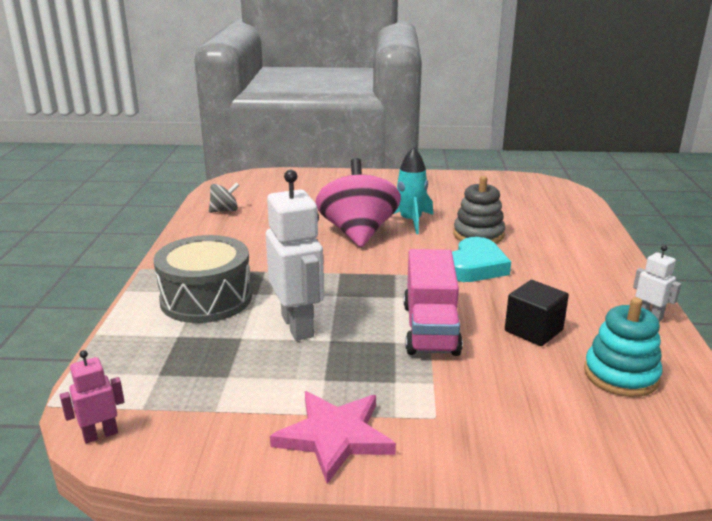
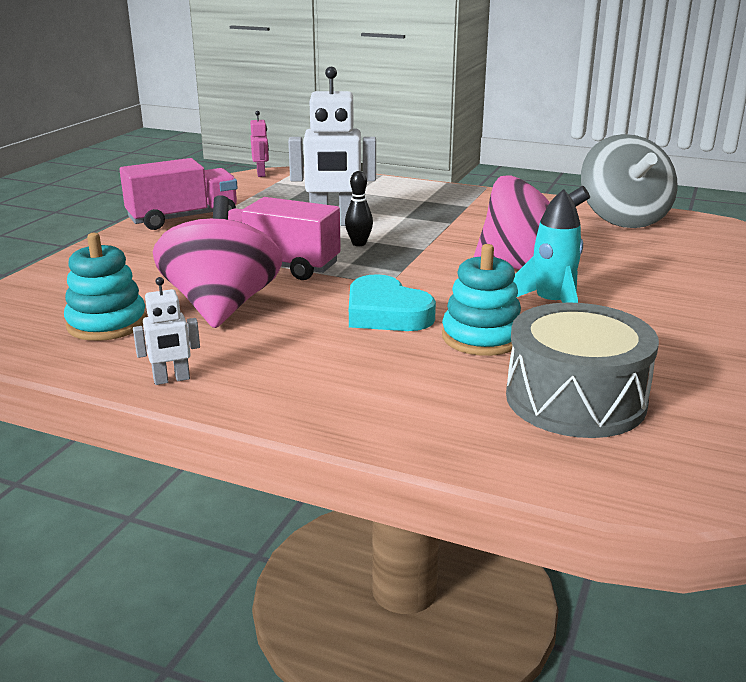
camera: 110 degrees right, 0 degrees up
grey drum [154,235,252,323] -> grey drum moved to [506,303,659,438]
grey spinning top [209,182,239,213] -> grey spinning top [581,134,678,228], size x2.23
pink star [270,391,396,484] -> pink truck [119,158,238,230]
grey stacking toy [453,176,505,244] -> turquoise stacking toy [442,244,521,356]
black cube [505,280,569,346] -> pink spinning top [153,195,282,328]
none -> black bowling pin [345,171,373,246]

